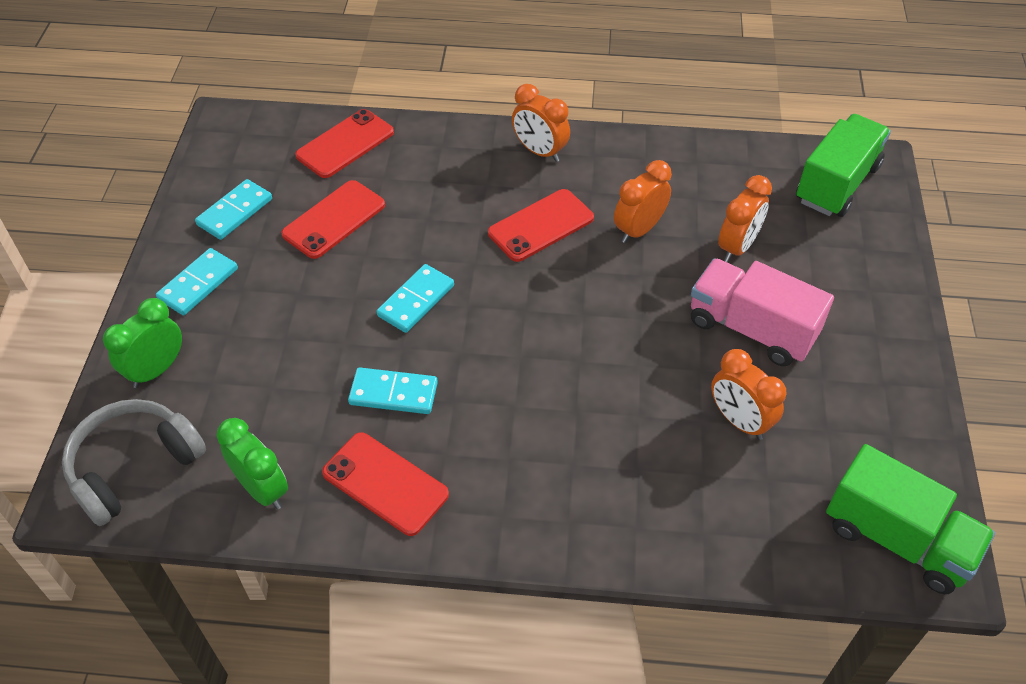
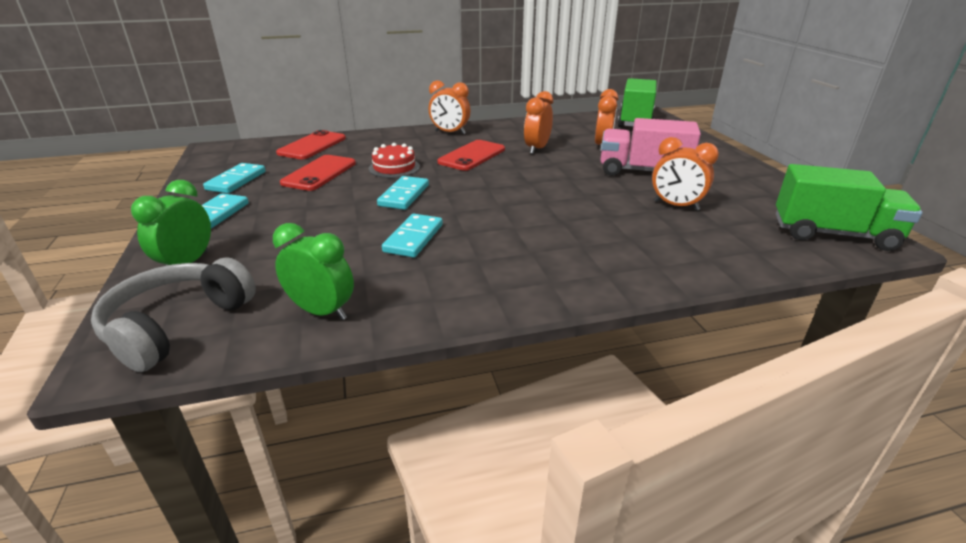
camera: 20 degrees left, 20 degrees down
red phone [322,432,449,536] -> none
turquoise domino [348,367,438,414] -> turquoise domino turned 60 degrees counterclockwise [382,214,443,258]
none -> red cake [369,143,420,178]

